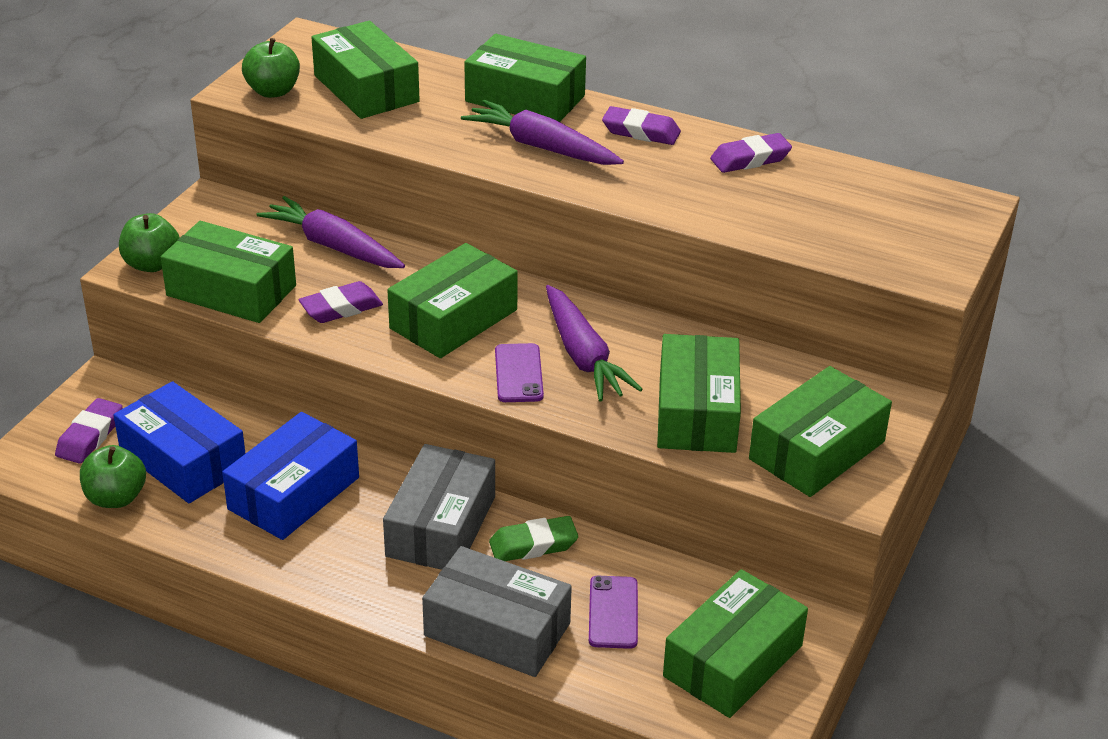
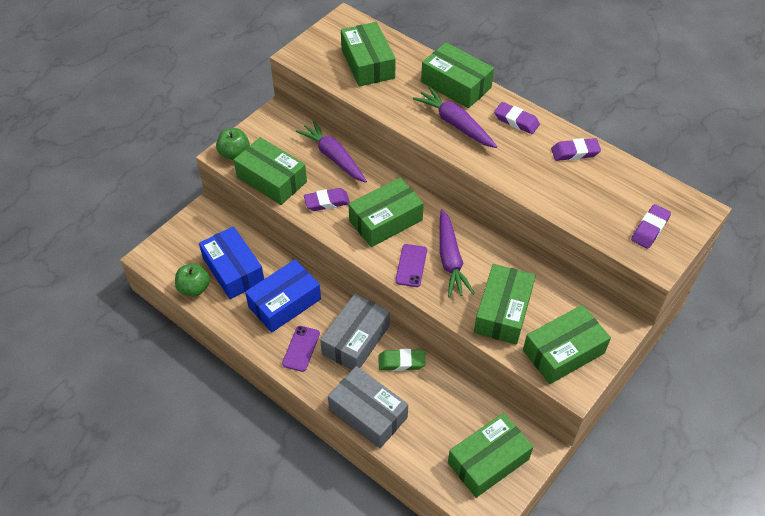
camera: 15 degrees right, 15 degrees up
purple eraser [55,398,122,464] -> purple eraser moved to [631,204,671,249]
green apple [242,38,300,98] -> none
purple phone [589,576,638,649] -> purple phone moved to [282,326,320,372]

